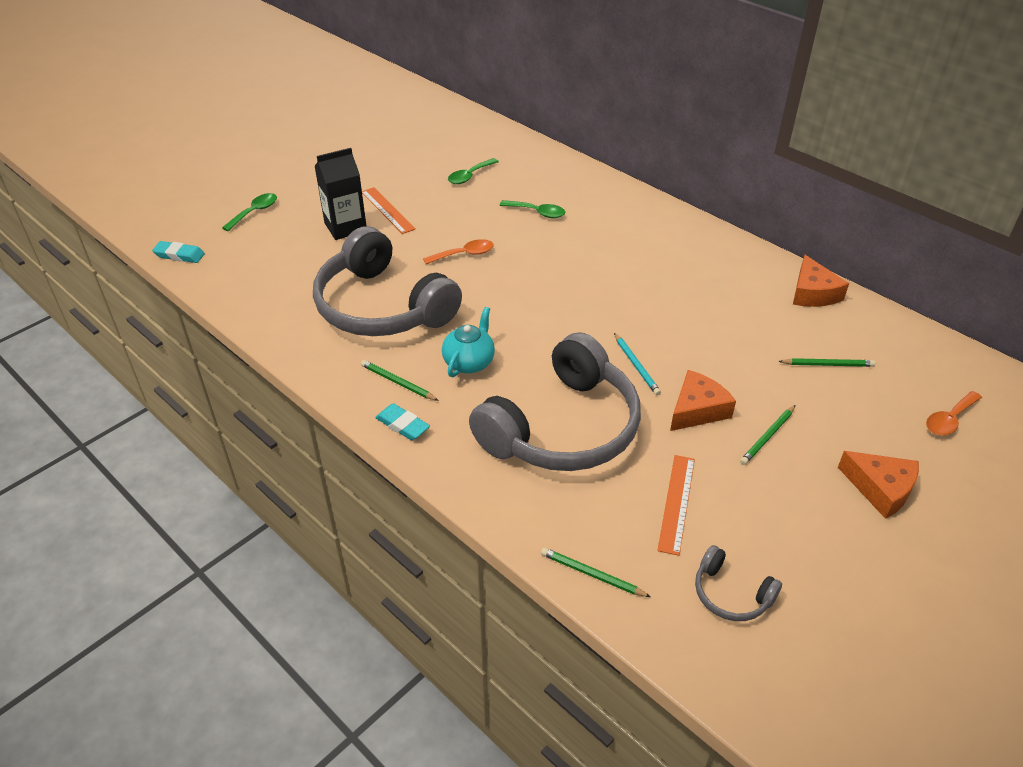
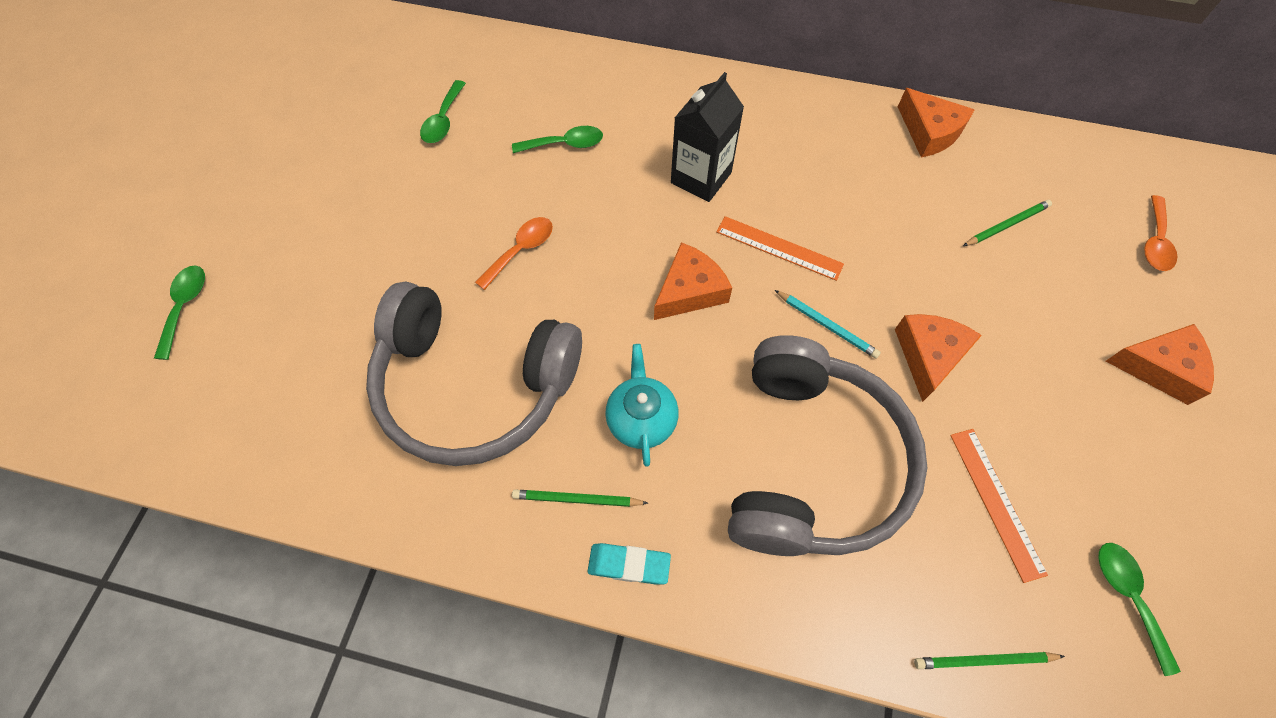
camera: 30 degrees left, 20 degrees up
turquoise eraser [152,241,205,263] -> none
black carton [315,148,366,240] -> black carton moved to [671,72,744,202]
orange ruler [362,187,416,234] -> orange ruler moved to [716,216,844,281]
grey headphones [695,545,782,621] -> green spoon [1098,543,1181,676]
green pencil [740,405,795,465] -> none
none -> orange cheese [654,242,732,320]

